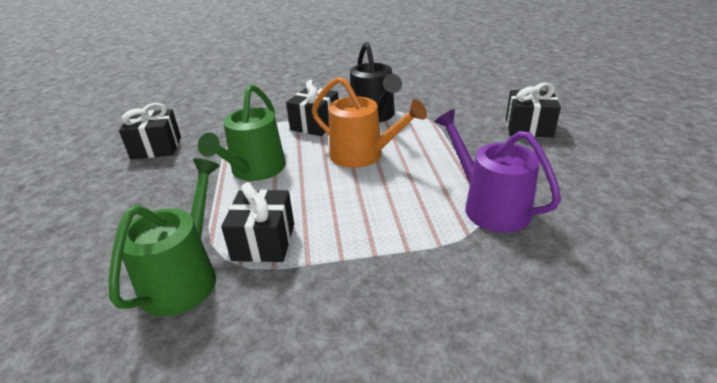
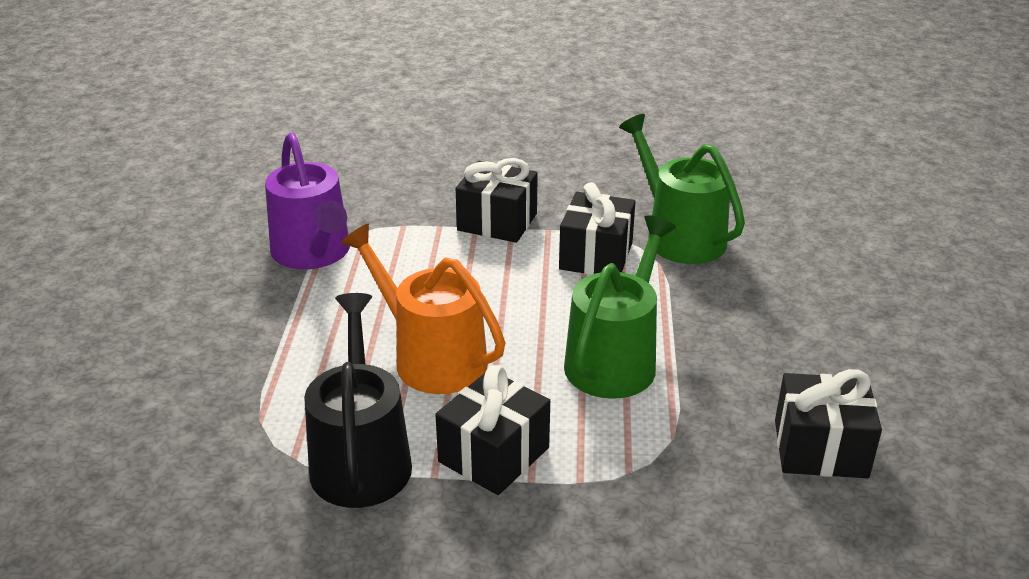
camera: 170 degrees left, 0 degrees up
green watering can [109,158,220,316] -> green watering can turned 120 degrees clockwise [619,114,745,264]
black gift [506,82,561,137] -> black gift moved to [456,158,538,243]

